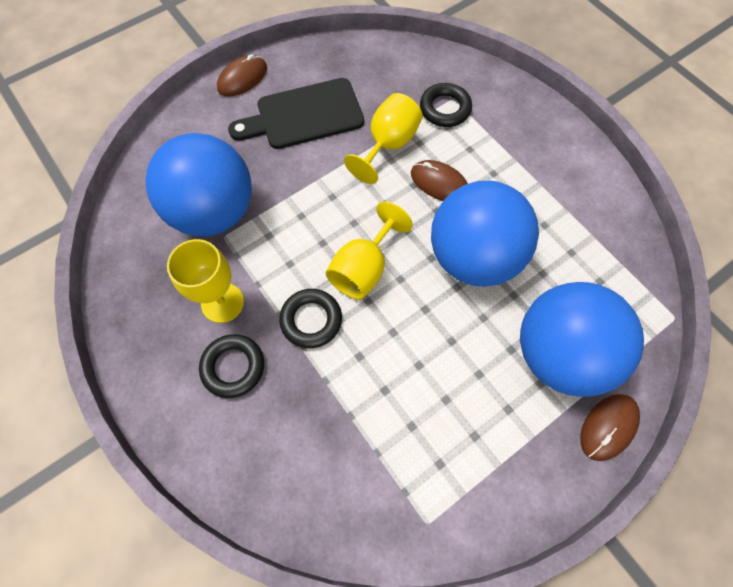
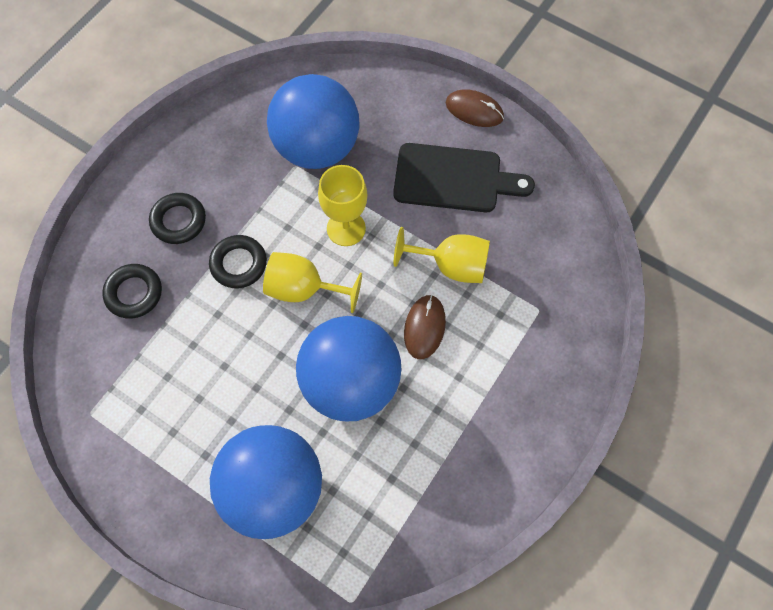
camera: 70 degrees right, 0 degrees up
yellow goblet [167,239,244,323] -> yellow goblet moved to [318,165,368,246]
black cutting board [228,78,364,149] -> black cutting board turned 135 degrees clockwise [393,143,535,212]
black ring [420,83,472,127] -> black ring moved to [102,264,162,319]
brown mouse [580,394,640,461] -> none

